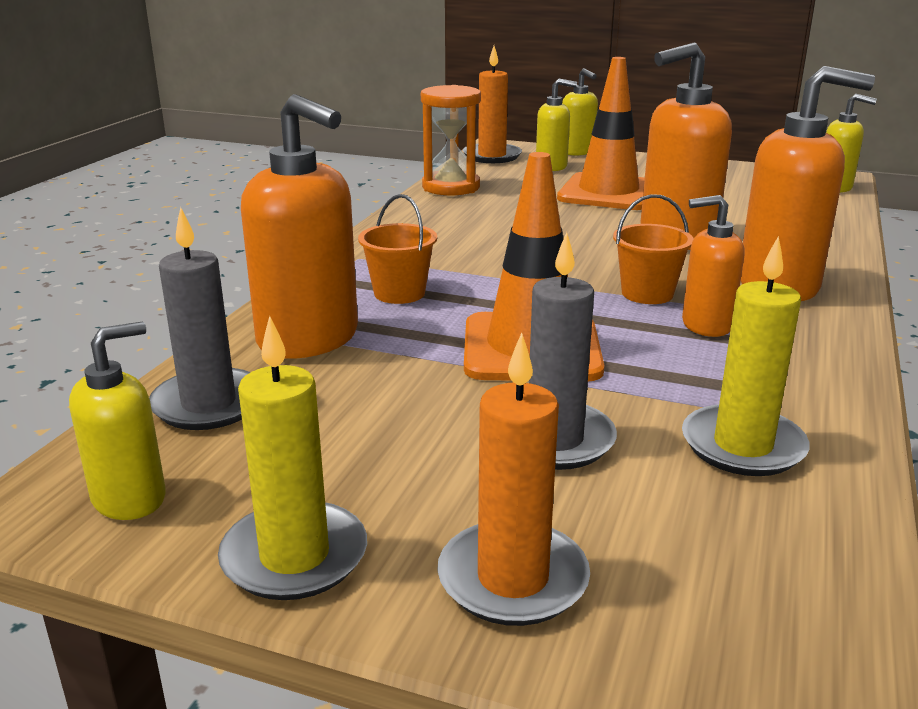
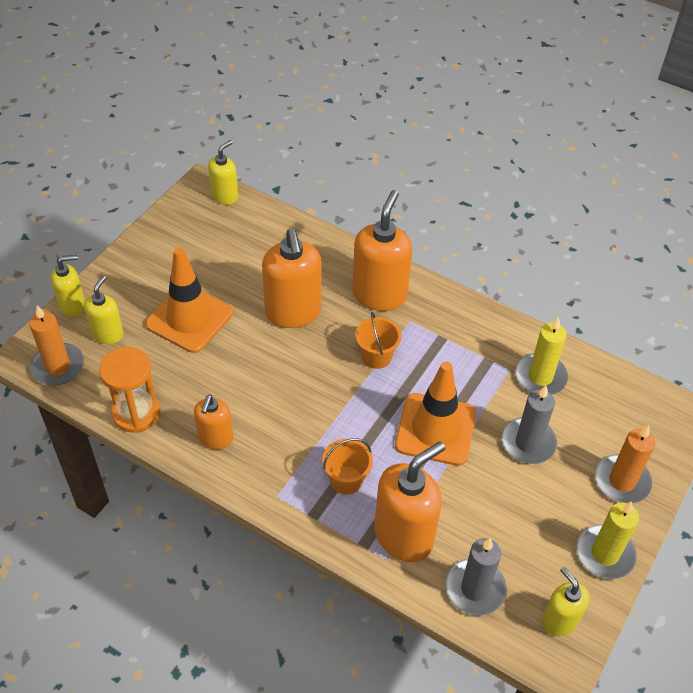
camera: 80 degrees left, 25 degrees up
orange soap dispenser [682,195,744,337] -> orange soap dispenser moved to [194,395,233,450]

